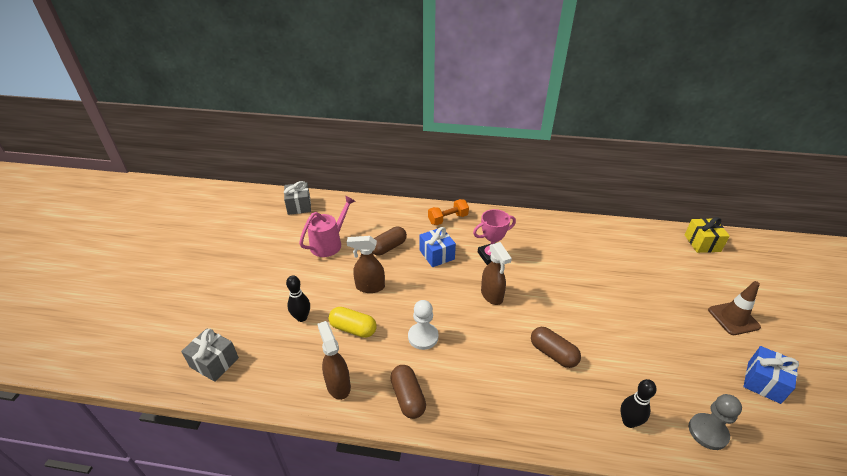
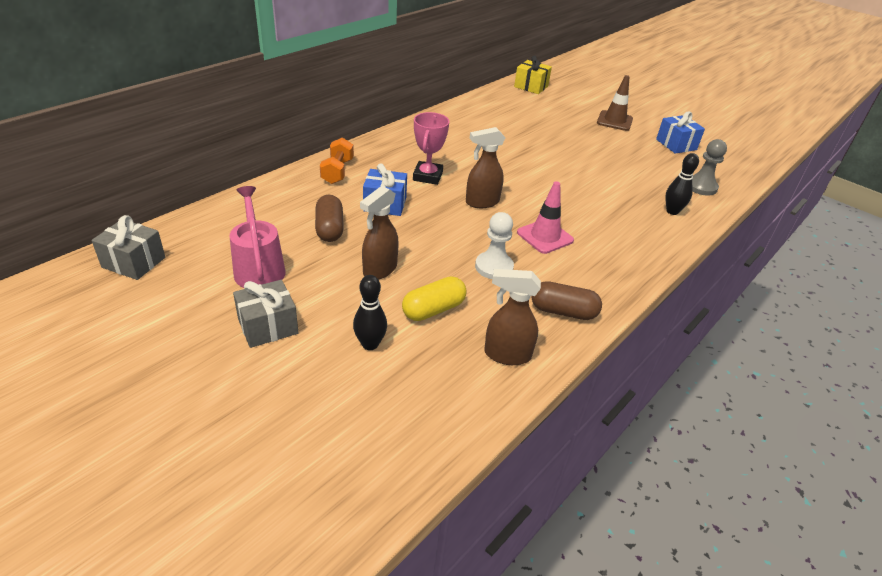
camera: 60 degrees left, 0 degrees up
grey gift [181,328,239,382] -> grey gift moved to [233,280,299,348]
brown spray bottle [481,242,512,305] -> brown spray bottle turned 150 degrees clockwise [466,127,505,208]
brown capsule [531,327,581,368] -> none
none -> pink traffic cone [517,181,574,254]

